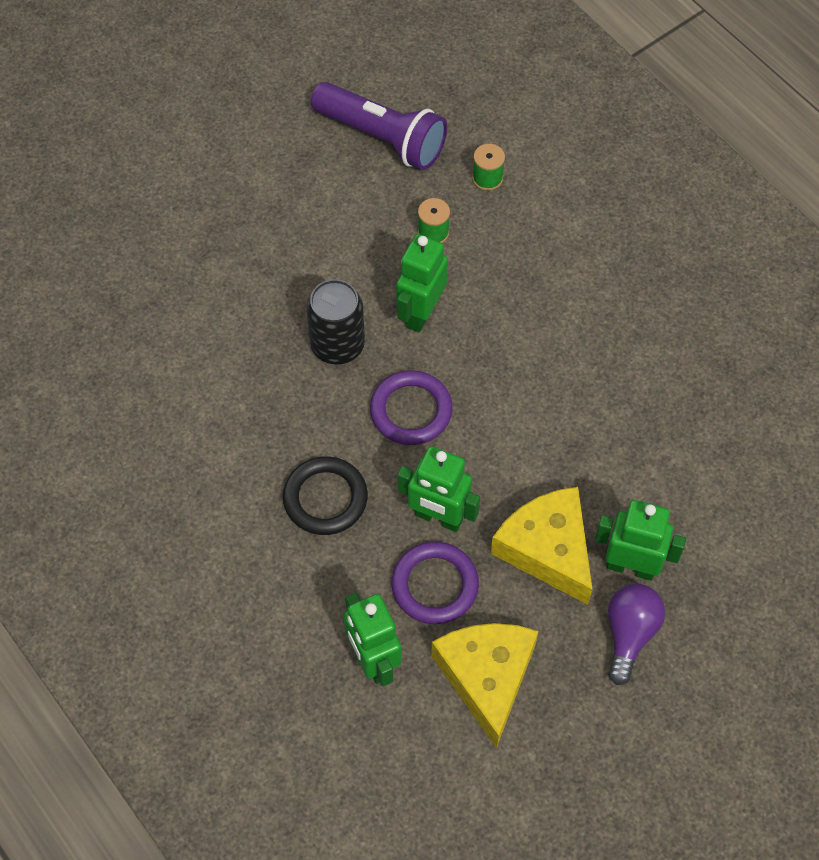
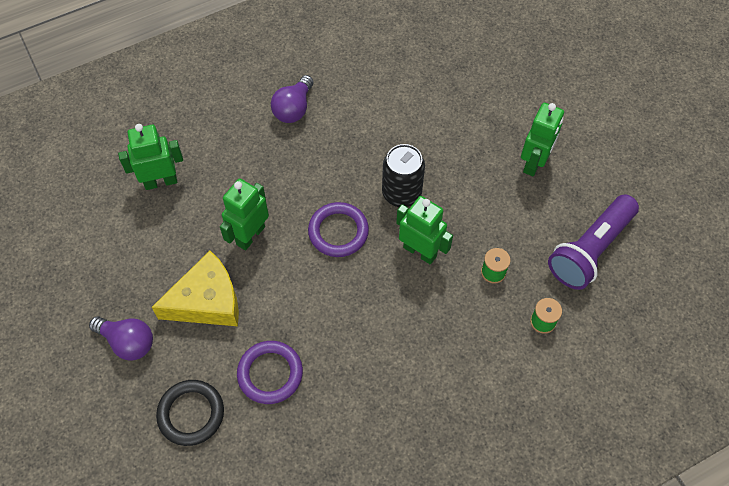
camera: 100 degrees right, 0 degrees up
black ring [283,456,368,535] -> black ring moved to [156,380,224,446]
purple ring [391,542,479,624] -> purple ring moved to [237,341,303,404]
yellow cheese [431,623,538,748] -> none
green robot [595,500,686,581] -> green robot moved to [521,103,564,176]
none -> purple light bulb [271,75,314,123]

